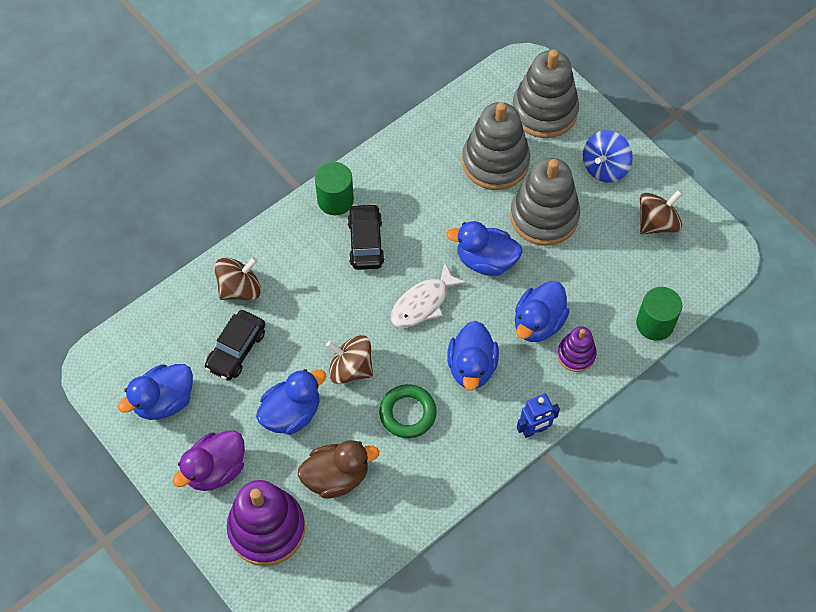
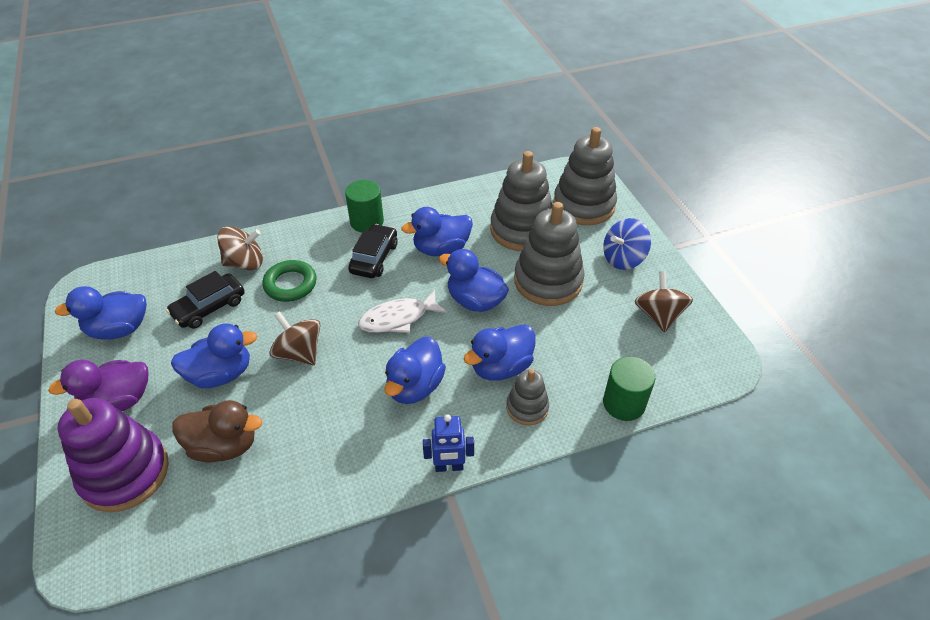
camera: 20 degrees right, 15 degrees down
green ring [379,384,437,438] -> green ring moved to [262,260,317,302]
purple stacking toy [557,326,597,372] -> grey stacking toy [506,369,549,425]
brown spinning top [640,190,683,234] -> brown spinning top turned 75 degrees counterclockwise [635,271,693,332]
none -> blue duck [402,207,473,256]

